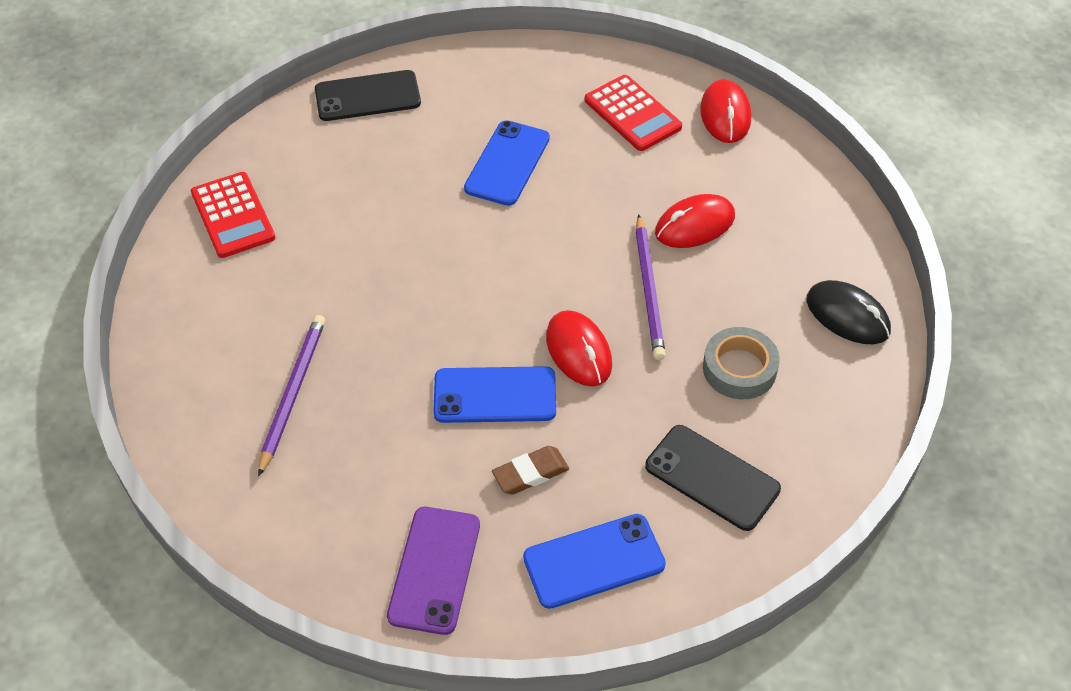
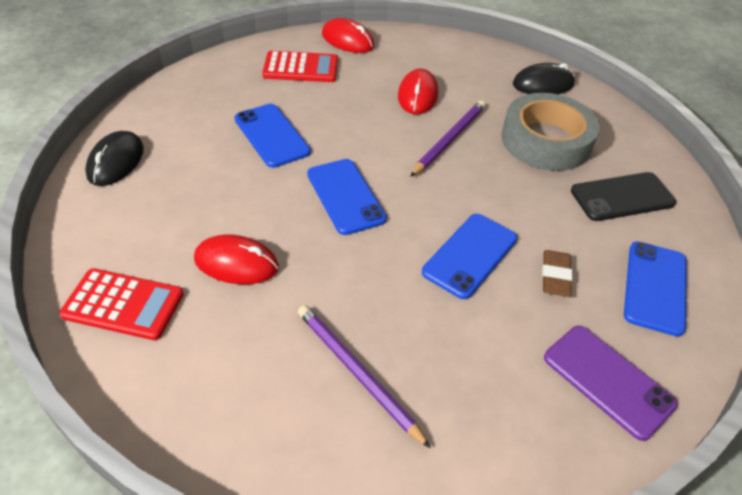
camera: 55 degrees left, 5 degrees down
black phone [315,70,421,121] -> black mouse [85,131,144,186]
red mouse [546,310,612,386] -> red mouse moved to [194,234,279,284]
purple pencil [636,214,666,360] -> purple pencil turned 90 degrees counterclockwise [410,100,486,177]
grey tape [703,327,780,399] -> grey tape [501,93,600,171], size x1.65
none -> blue phone [307,159,387,235]

